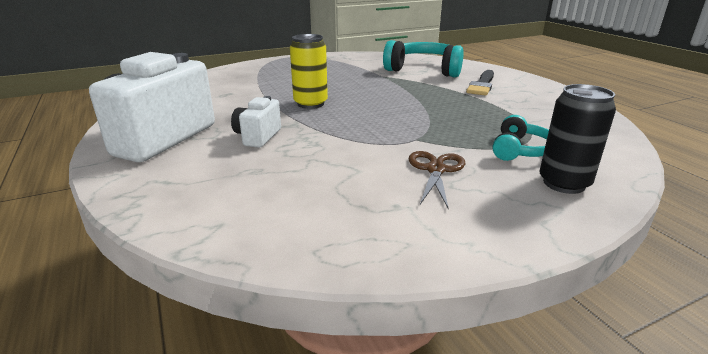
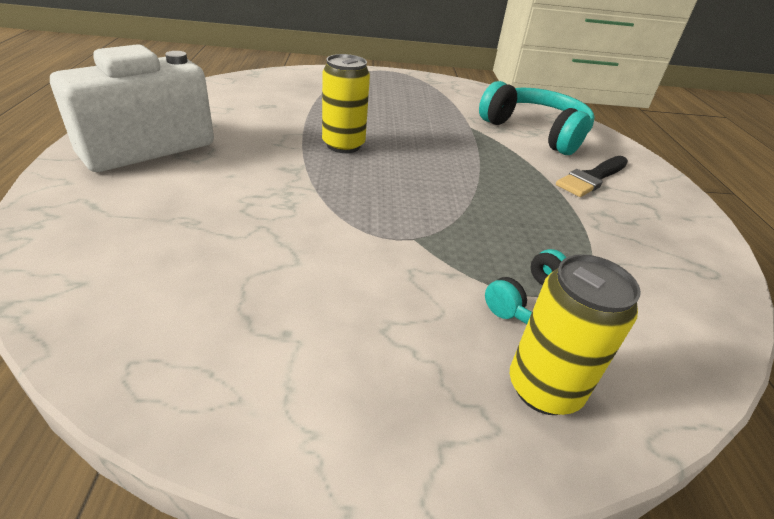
camera: 20 degrees right, 10 degrees up
white camera [231,96,281,148] -> none
brown scissors [409,151,465,209] -> none
black can [539,84,616,194] -> yellow can [510,254,641,415]

